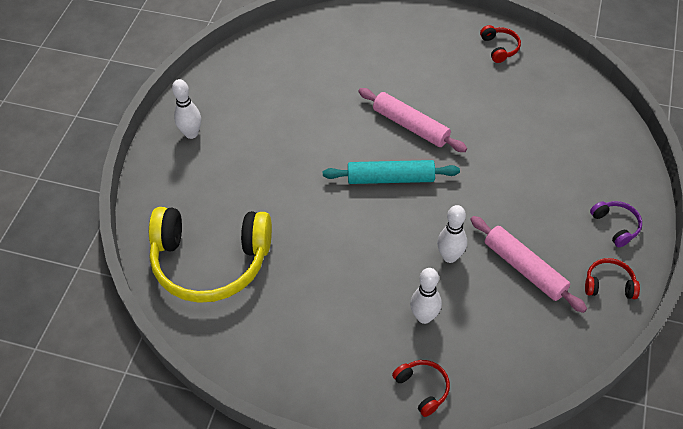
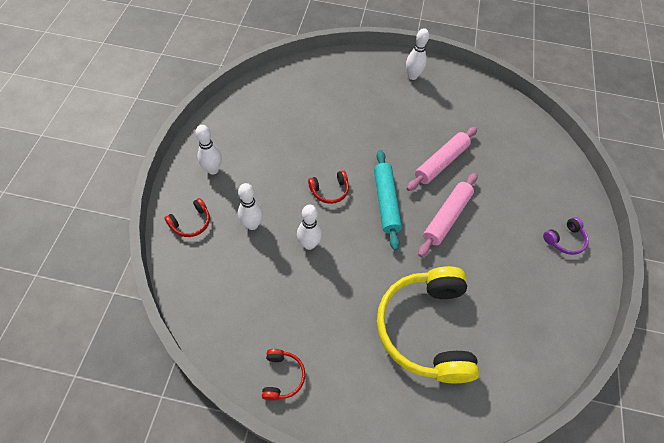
camera: 80 degrees right, 5 degrees up
yellow headphones [149,207,272,303] -> yellow headphones moved to [377,266,479,383]
pink rolling pin [470,216,587,313] -> pink rolling pin moved to [407,127,477,191]
red headphones [480,25,521,63] -> red headphones moved to [308,170,349,204]
purple headphones [590,201,642,247] -> purple headphones moved to [543,217,589,255]
none -> white bowling pin [195,125,222,175]

